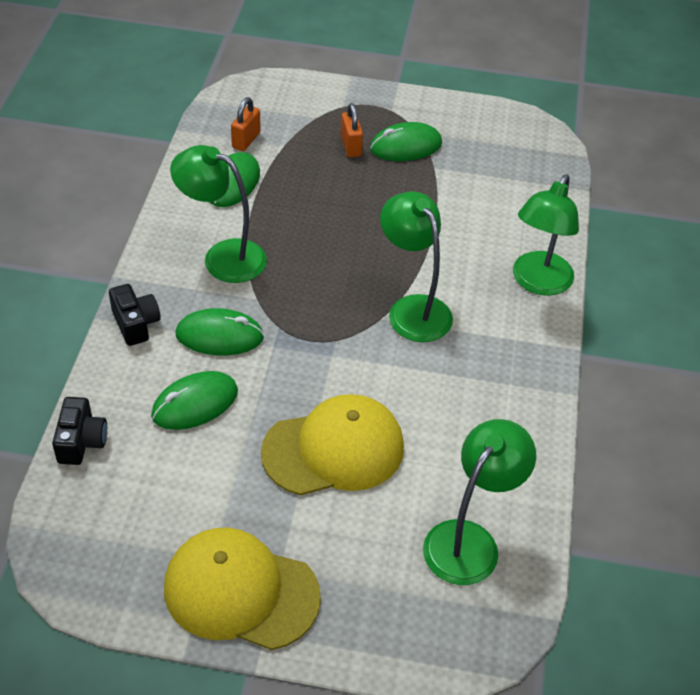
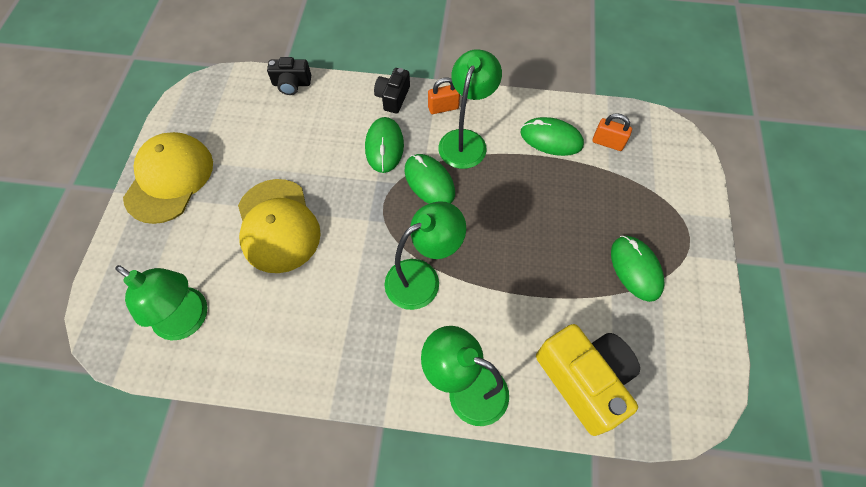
camera: 90 degrees right, 15 degrees up
black camera [109,284,161,346] -> black camera turned 135 degrees clockwise [374,68,410,114]
green mouse [151,371,238,430] -> green mouse moved to [404,154,455,204]
orange padlock [341,103,363,158] -> orange padlock moved to [428,77,460,114]
none -> yellow camera [536,324,640,436]

